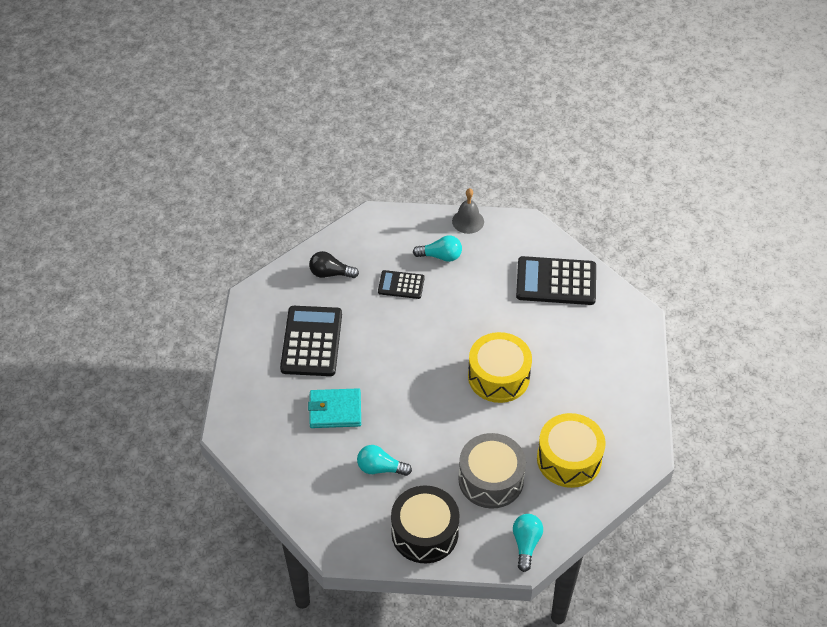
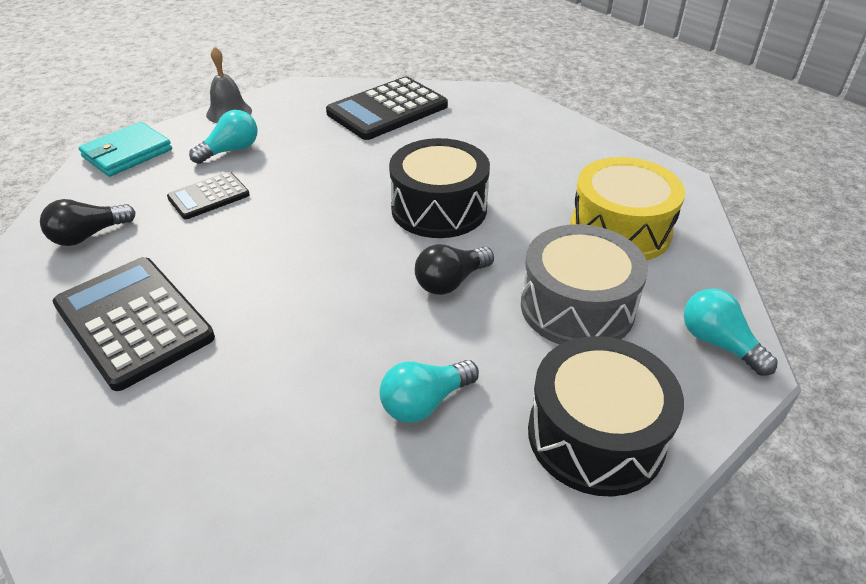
camera: 45 degrees left, 10 degrees down
turquoise wallet [308,388,361,428] -> turquoise wallet moved to [78,122,172,177]
yellow drum [468,332,532,403] -> black drum [389,138,490,238]
none -> black light bulb [415,244,494,295]

